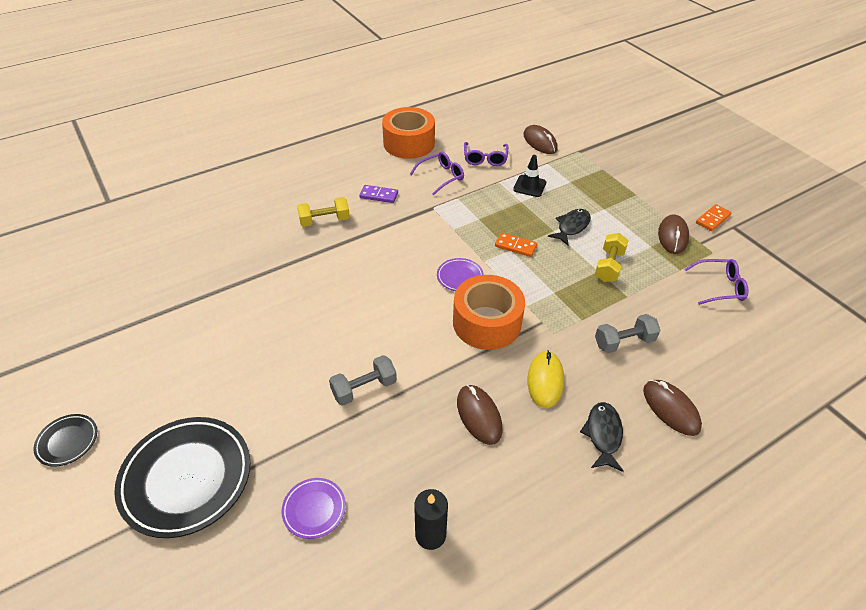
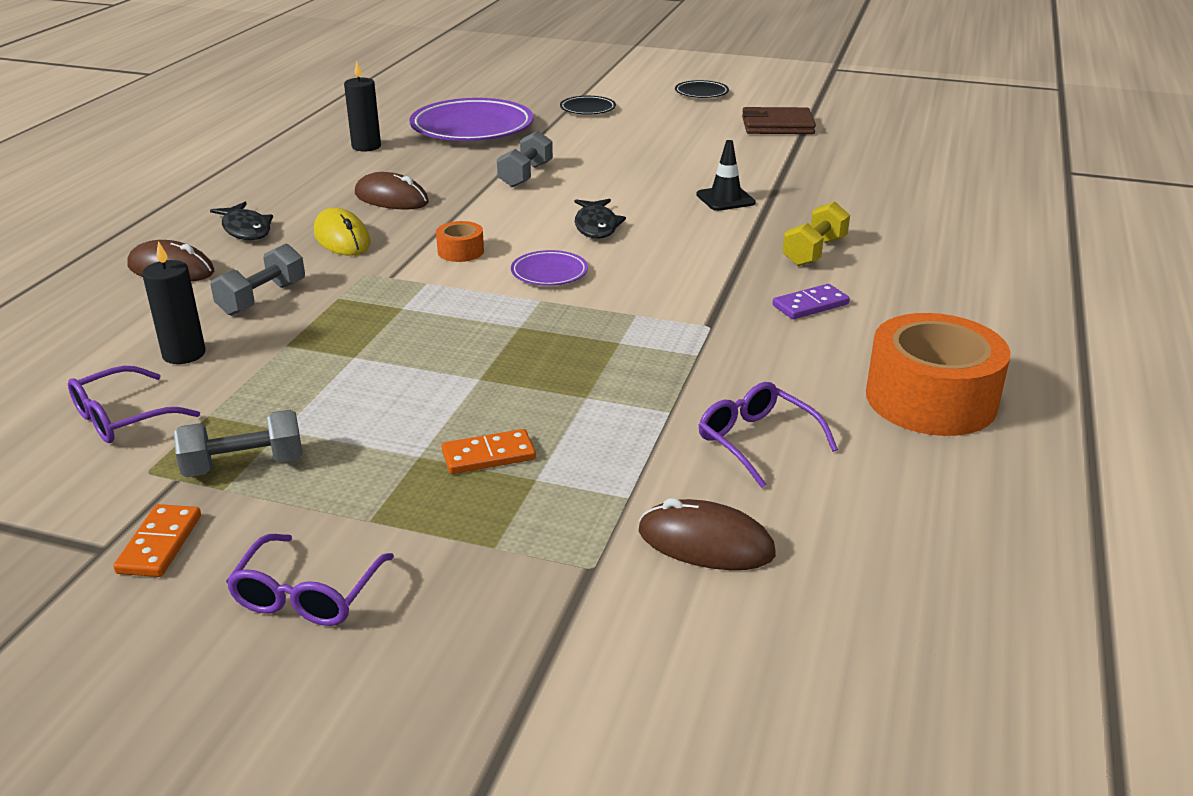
camera: 140 degrees right, 15 degrees down
black plate [114,417,250,538] -> black plate [560,96,616,115], size x0.48
purple plate [281,478,346,539] -> purple plate [410,98,534,141], size x2.10
purple glasses [410,152,464,196] -> purple glasses moved to [226,534,394,626]
orange tape [453,275,525,350] -> orange tape [436,221,484,262], size x0.45
orange domino [495,232,537,257] -> orange domino moved to [442,429,536,474]
black traffic cone [513,155,546,197] -> black traffic cone moved to [696,140,756,211]
black fish [548,209,591,246] -> black fish moved to [575,199,626,239]
yellow dumbbell [595,233,629,282] -> none
brown mouse [658,214,689,254] -> grey dumbbell [174,410,302,477]
none -> black candle [142,241,206,364]
none -> brown wallet [742,107,816,134]

